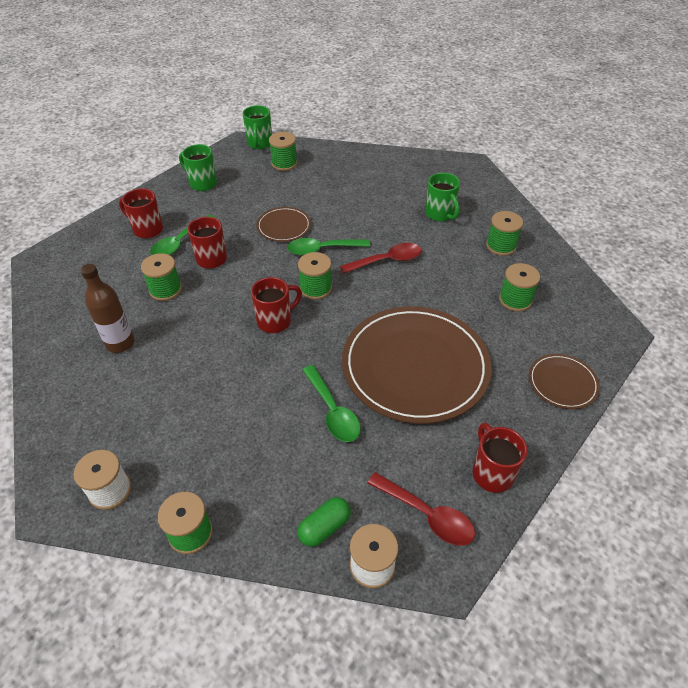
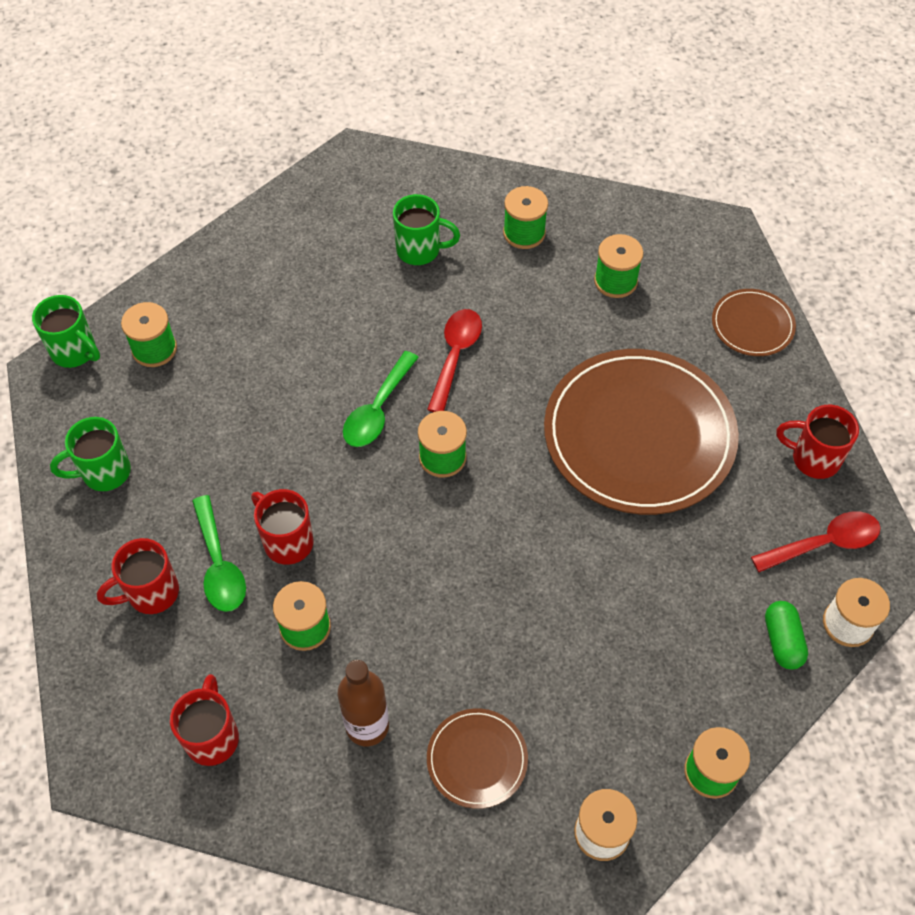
camera: 55 degrees left, 10 degrees up
red mug [251,277,302,333] -> red mug moved to [170,674,239,766]
brown plate [256,207,311,242] -> brown plate moved to [427,709,528,809]
green spoon [302,365,361,442] -> none

